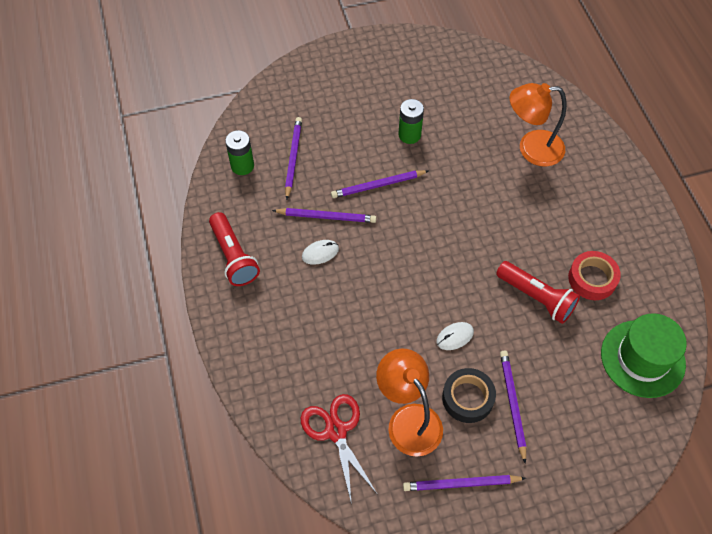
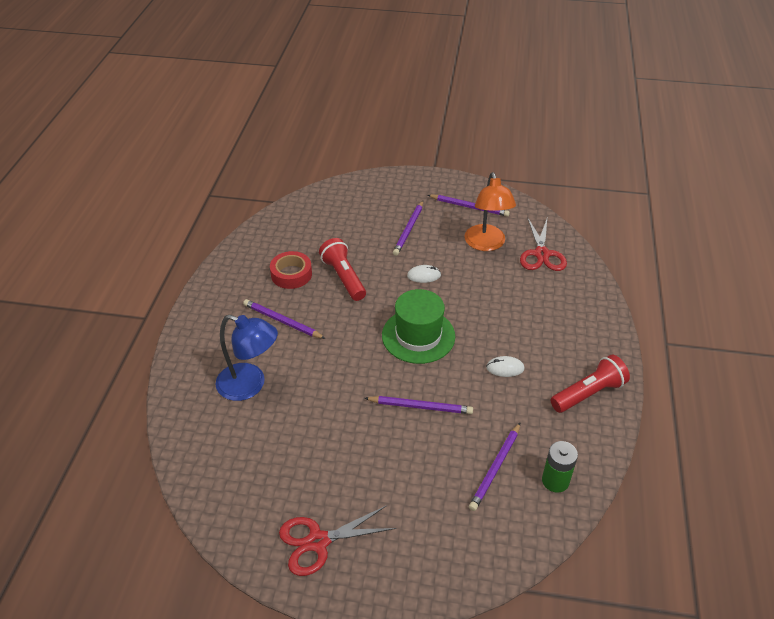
camera: 155 degrees left, 15 degrees down
red flashlight [209,212,260,286] -> red flashlight turned 60 degrees clockwise [551,355,630,413]
purple pencil [272,208,376,223] -> purple pencil moved to [243,299,326,339]
green battery [398,99,424,144] -> none
black tape [442,368,496,423] -> none
orange lamp [510,83,567,167] -> blue lamp [216,315,278,401]
green hat [601,313,687,398] -> green hat moved to [382,289,455,364]
none -> red scissors [279,505,396,576]

